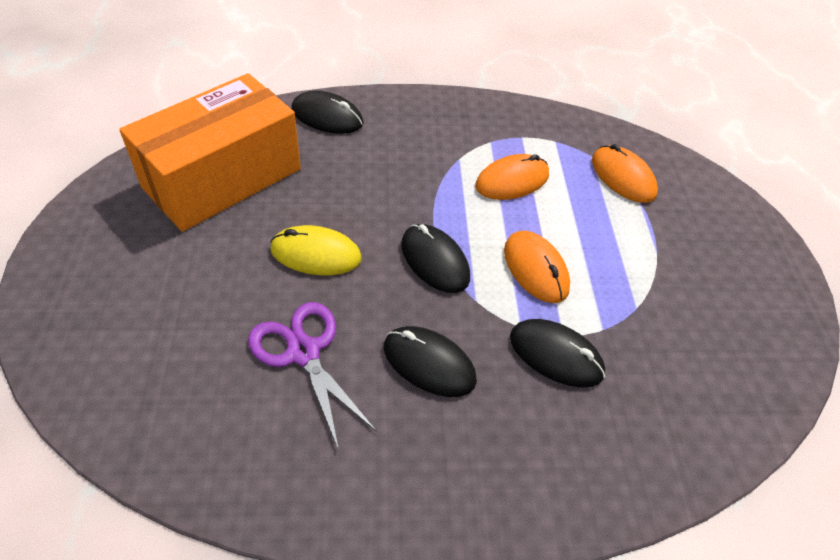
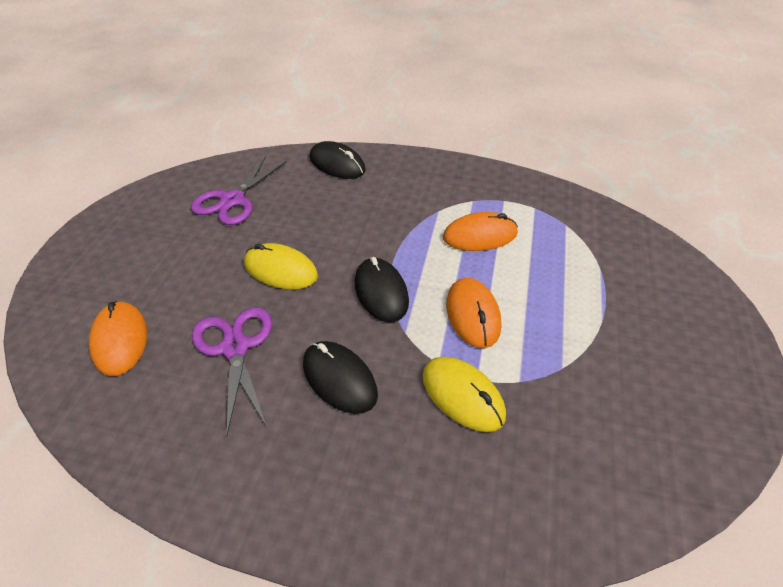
camera: 20 degrees right, 5 degrees down
orange box [119,73,301,232] -> purple scissors [191,156,287,225]
black mouse [510,319,605,388] -> yellow mouse [422,357,506,432]
orange mouse [592,144,658,203] -> orange mouse moved to [89,301,147,376]

